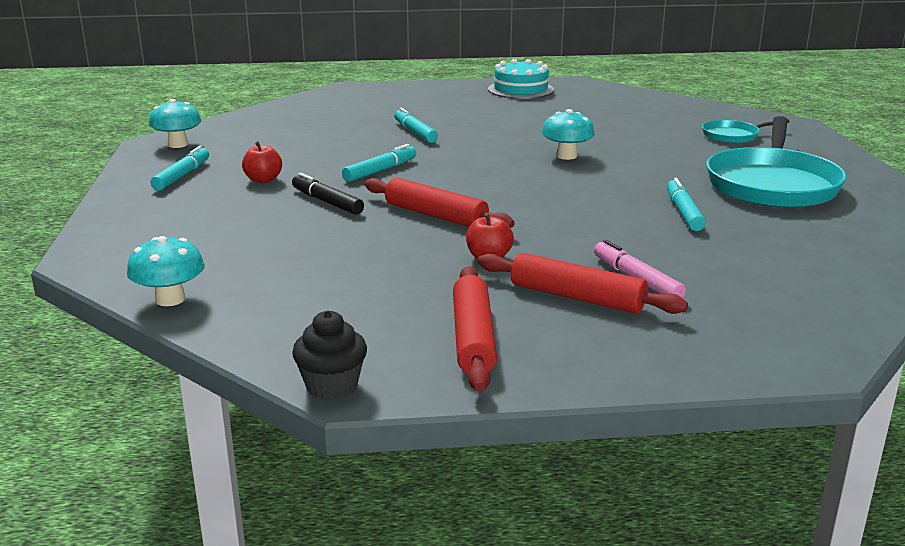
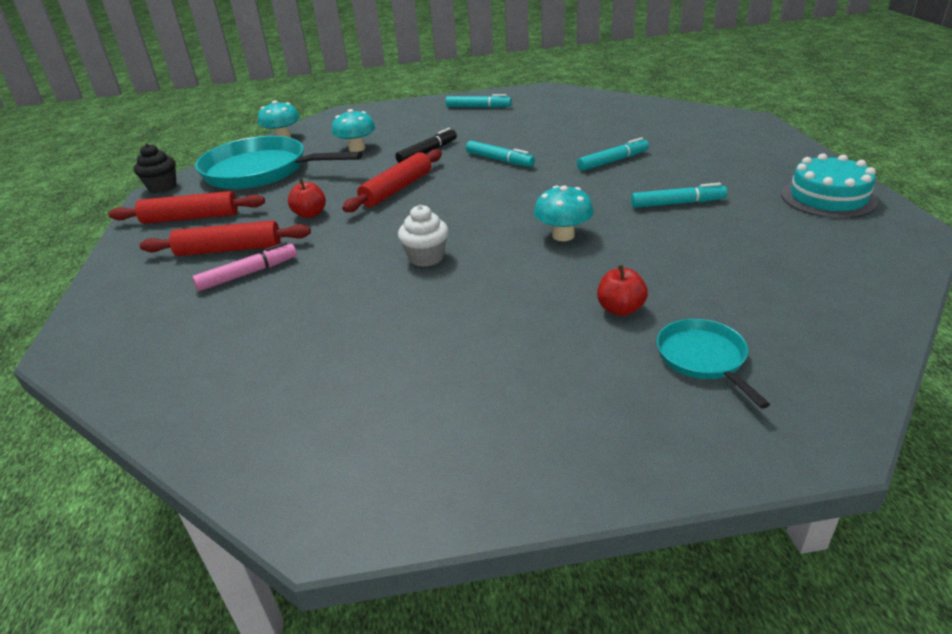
camera: 90 degrees right, 10 degrees up
turquoise mushroom [149,99,201,148] -> turquoise mushroom moved to [332,109,376,152]
red apple [242,141,282,183] -> red apple moved to [597,265,648,316]
red rolling pin [478,253,688,314] -> red rolling pin turned 60 degrees clockwise [139,221,311,256]
turquoise marker [667,178,706,231] -> turquoise marker moved to [631,183,727,208]
turquoise pan [706,116,847,208] -> turquoise pan moved to [195,136,362,189]
none -> white cupcake [398,205,449,267]

